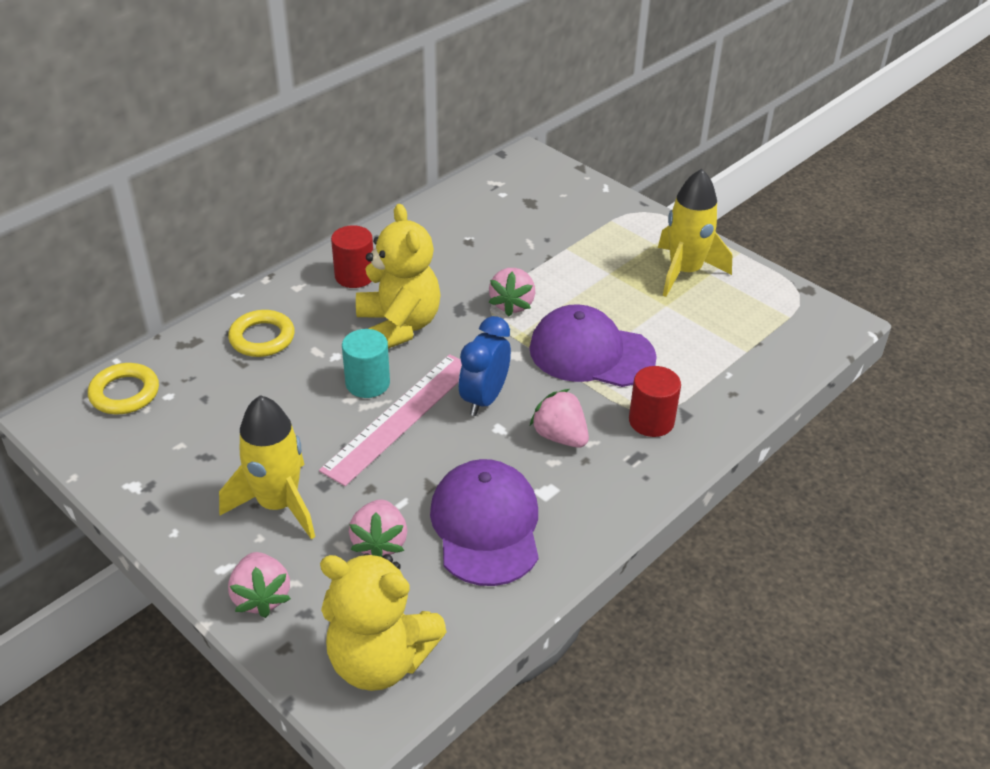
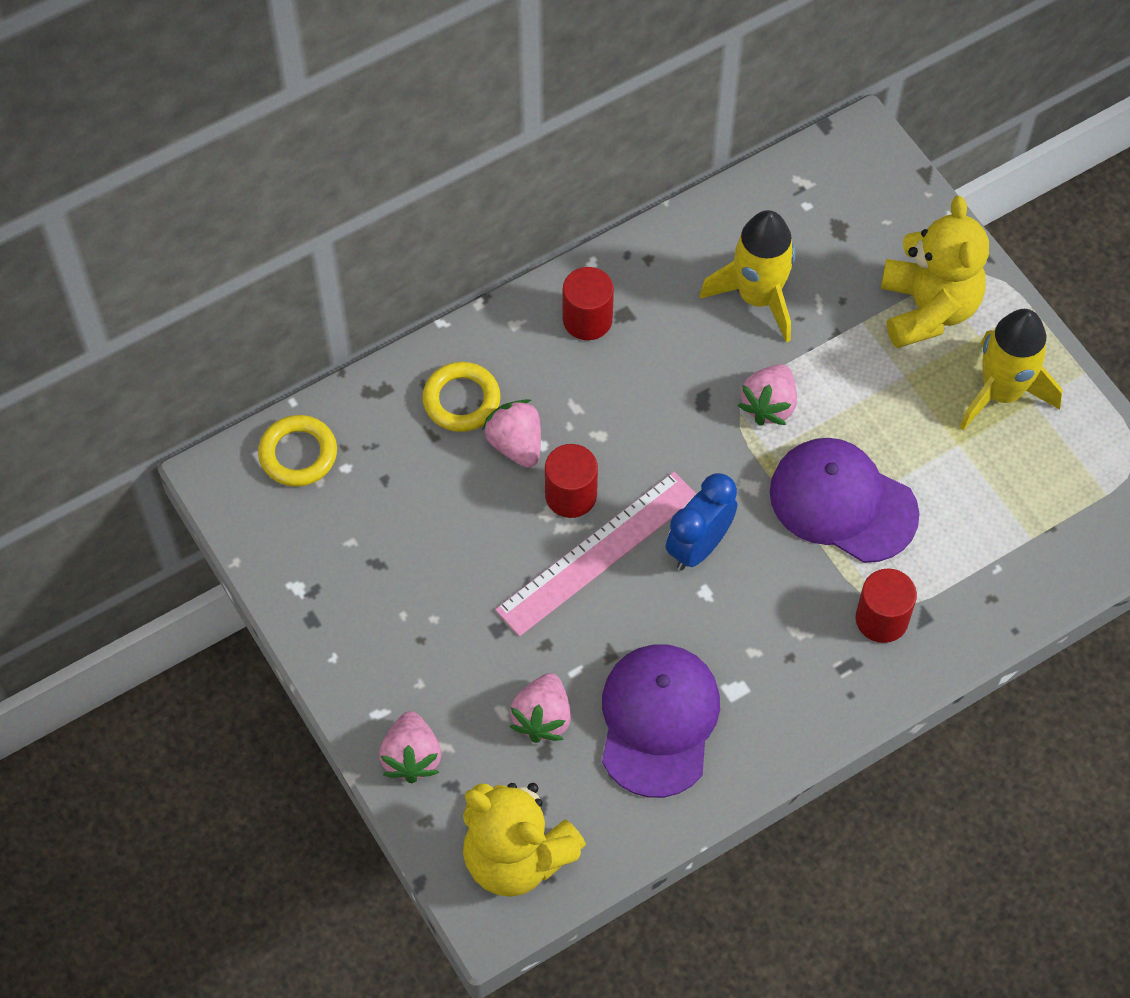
camera: 15 degrees right, 20 degrees up
yellow rocket [219,395,315,539] -> yellow rocket moved to [700,210,796,343]
turquoise cylinder [342,329,390,398] -> red cylinder [545,444,598,518]
yellow teddy bear [356,204,441,349] -> yellow teddy bear moved to [881,196,989,348]
pink strawberry [530,389,589,448] -> pink strawberry moved to [482,399,541,468]

